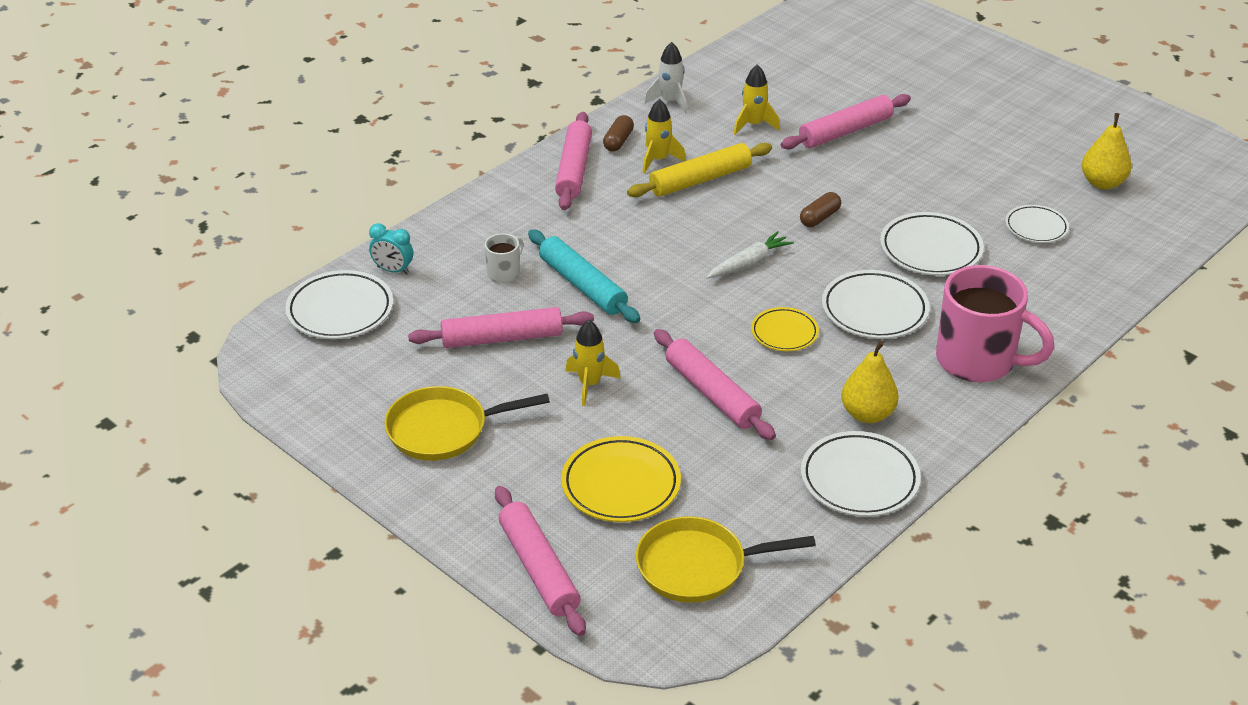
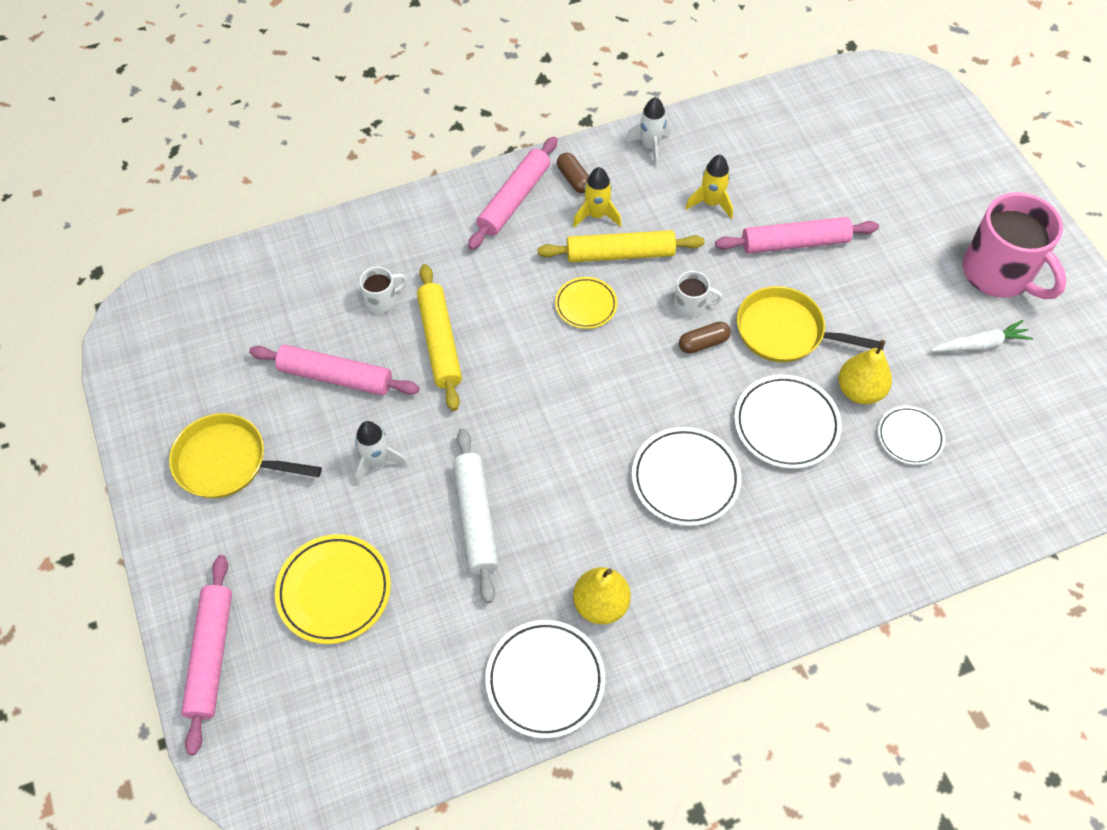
camera: 25 degrees right, 20 degrees up
white plate [285,270,393,339] -> none
turquoise clock [369,223,413,275] -> none
turquoise rolling pin [528,229,640,323] -> yellow rolling pin [417,264,462,411]
yellow rocket [566,320,621,406] -> white rocket [355,421,408,485]
brown capsule [603,115,634,152] -> brown capsule turned 75 degrees counterclockwise [557,153,589,193]
yellow pan [636,516,816,603] -> yellow pan moved to [737,286,884,362]
pink rolling pin [654,329,776,440] -> white rolling pin [453,428,499,603]
white carrot [706,231,794,279] -> white carrot moved to [931,320,1033,352]
yellow plate [751,307,819,351] -> yellow plate moved to [555,277,617,329]
pink mug [936,265,1054,382] -> pink mug moved to [963,192,1066,299]
yellow pear [1082,113,1131,189] -> yellow pear moved to [838,340,892,404]
none -> white mug [674,271,723,318]

